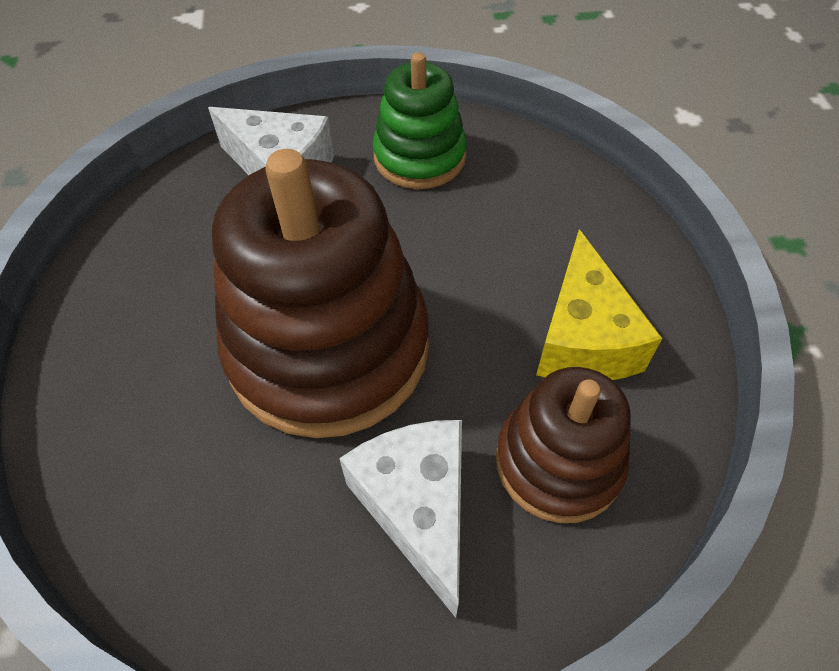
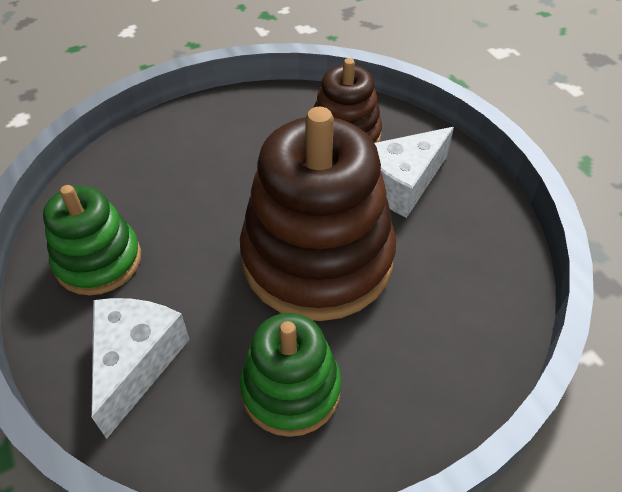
camera: 110 degrees left, 5 degrees down
yellow cheese [536,229,663,380] -> none
none -> green stacking toy [240,313,341,437]

